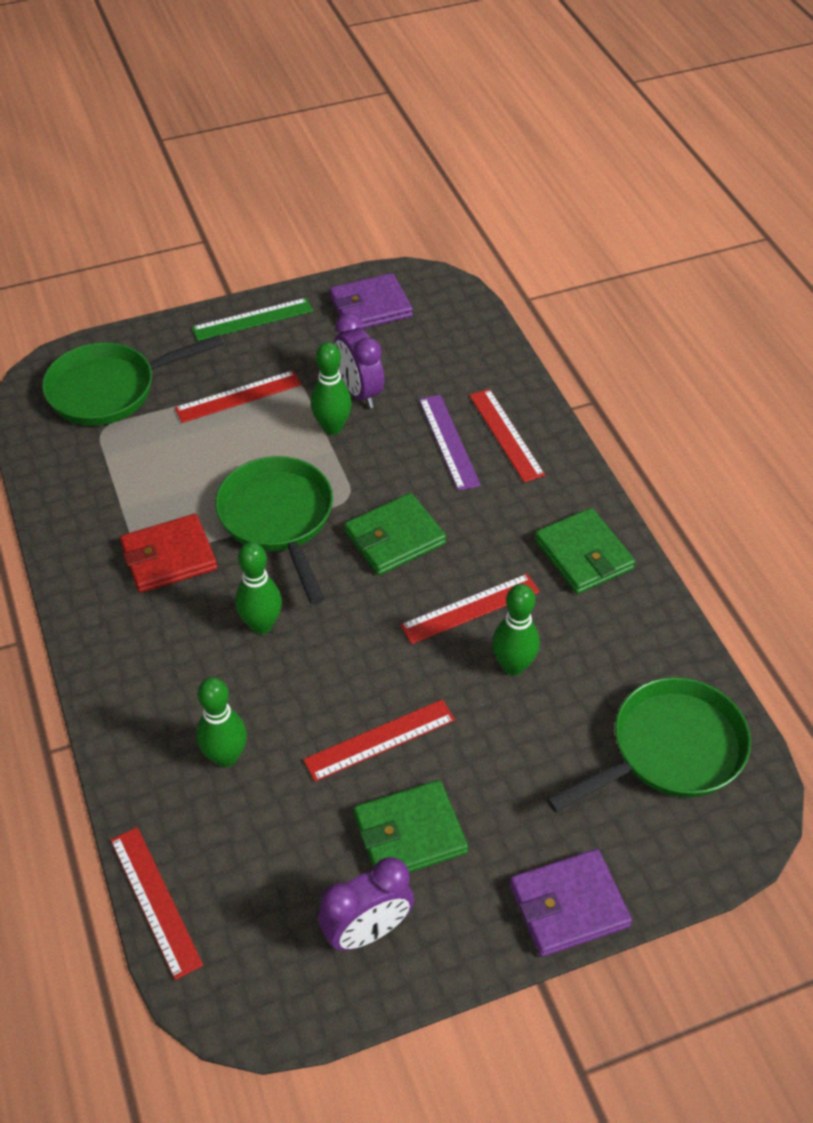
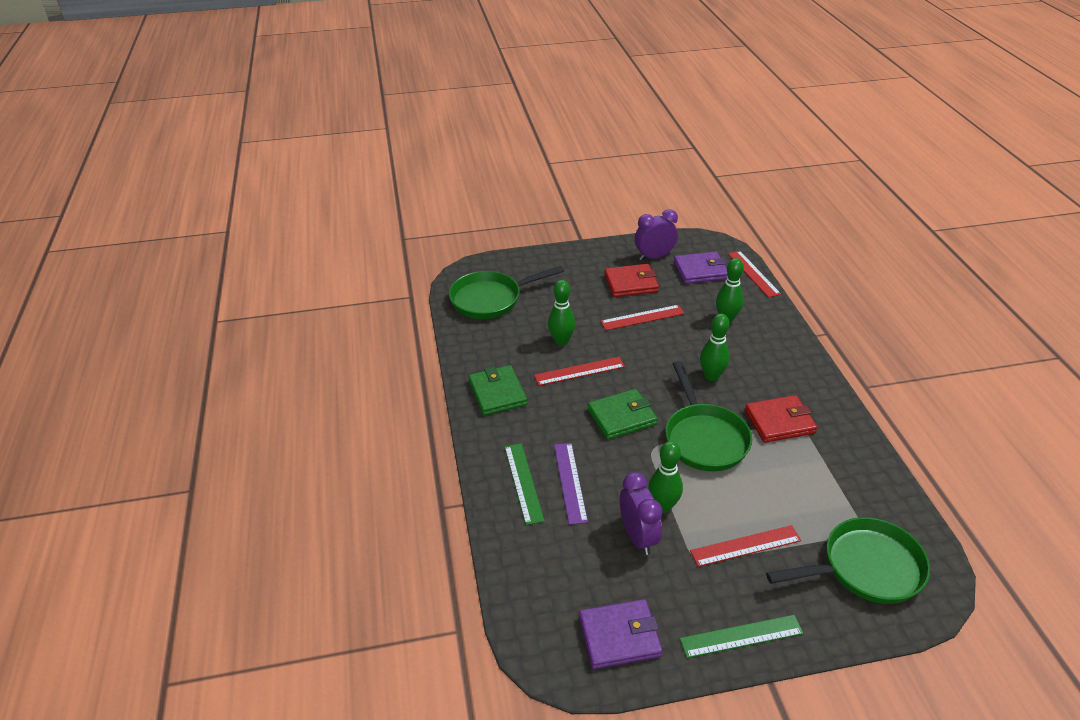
camera: 170 degrees left, 10 degrees down
green wallet [354,780,468,872] -> red wallet [604,264,659,297]
red ruler [469,389,545,482] -> green ruler [505,443,544,525]
purple wallet [510,849,632,957] -> purple wallet moved to [674,252,728,284]

